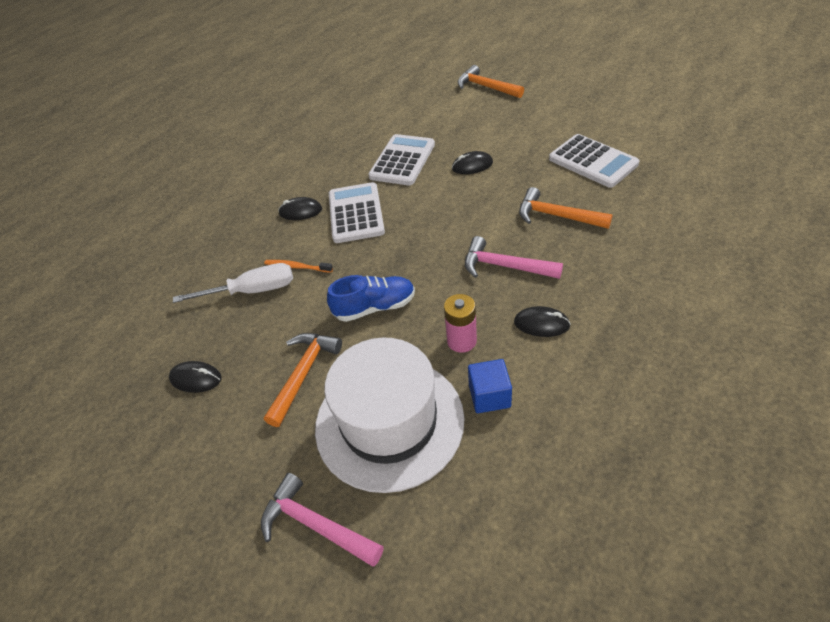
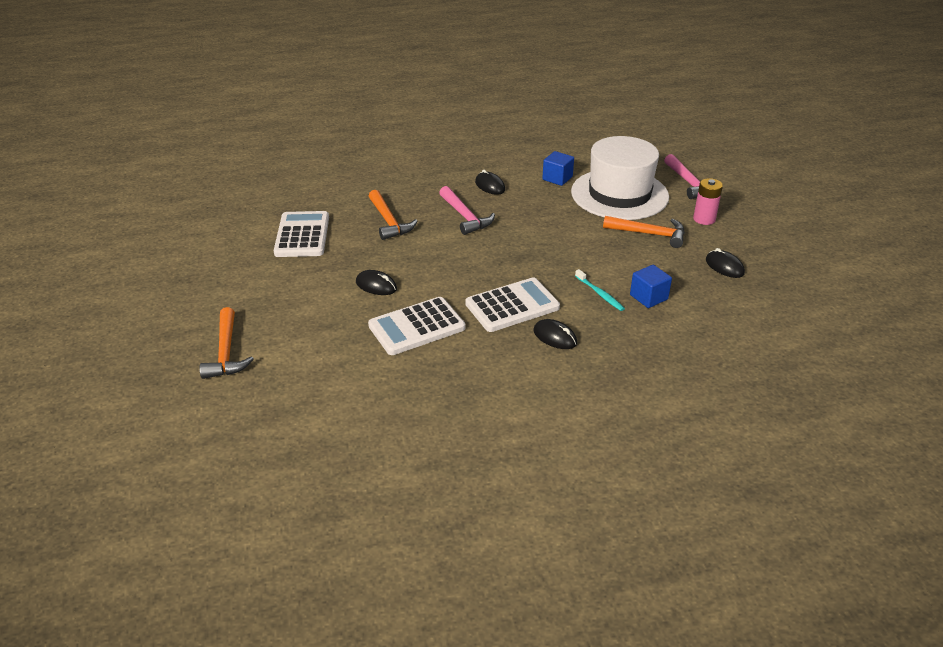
camera: 145 degrees left, 10 degrees down
white screwdriver [173,263,293,303] -> blue cube [630,265,672,308]
orange toothbrush [264,260,333,273] -> turquoise toothbrush [575,269,625,311]
orange hammer [264,333,342,427] -> orange hammer turned 135 degrees counterclockwise [603,216,685,248]
blue shoe [327,275,415,322] -> none
white calculator [329,182,385,243] -> white calculator turned 150 degrees counterclockwise [465,277,560,332]
pink battery [444,294,477,353] -> pink battery moved to [693,178,723,225]

